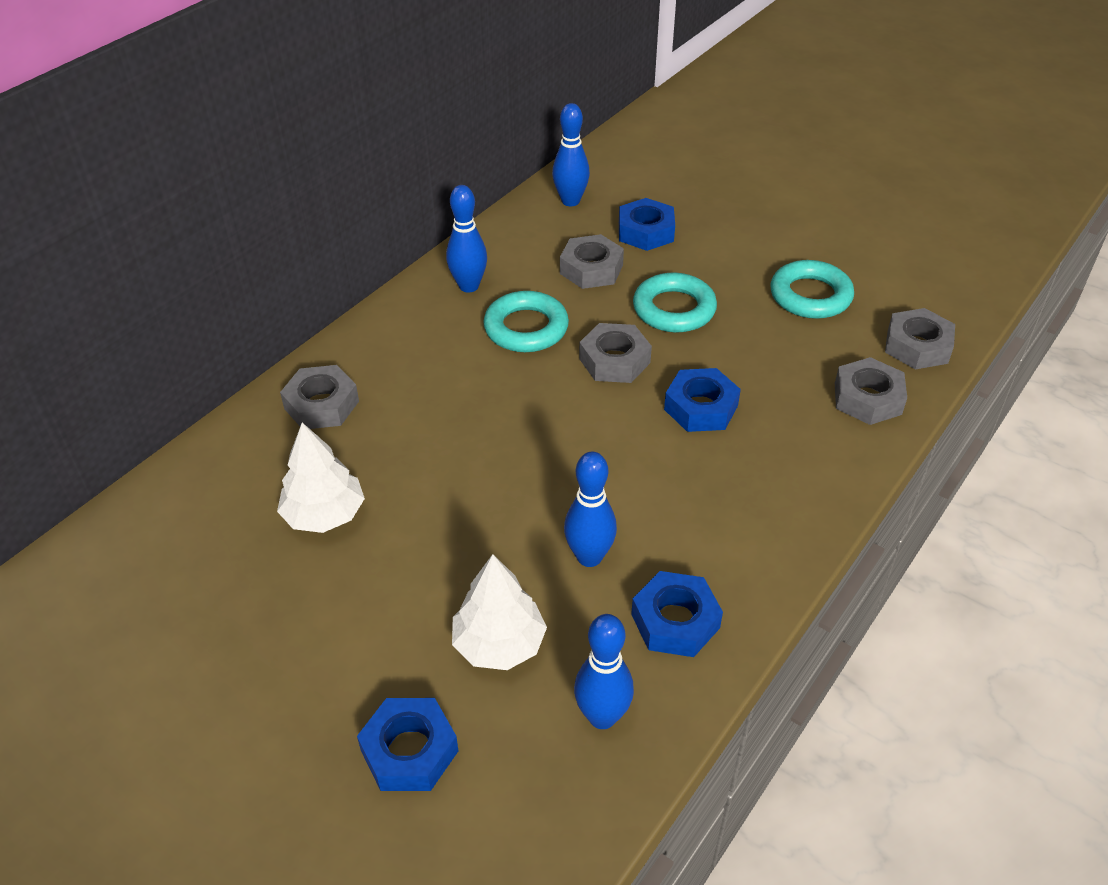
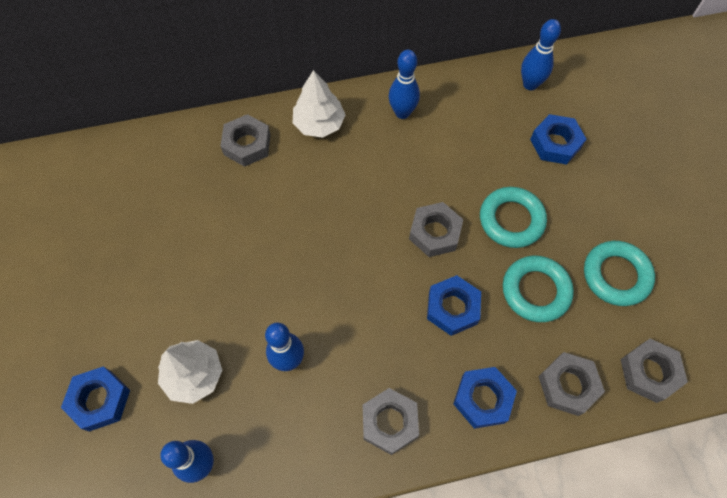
camera: 40 degrees right, 20 degrees up
white tree [277,423,365,533] -> white tree moved to [293,70,345,138]
turquoise ring [483,291,569,352] -> turquoise ring moved to [503,256,574,322]
grey nut [560,234,624,289] -> grey nut moved to [363,388,419,455]
blue nut [631,571,723,657] -> blue nut moved to [453,367,517,429]

